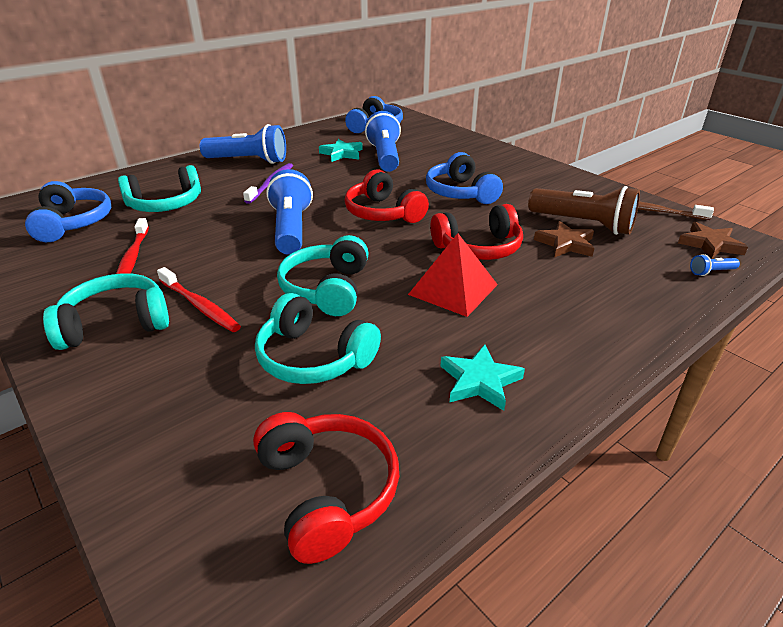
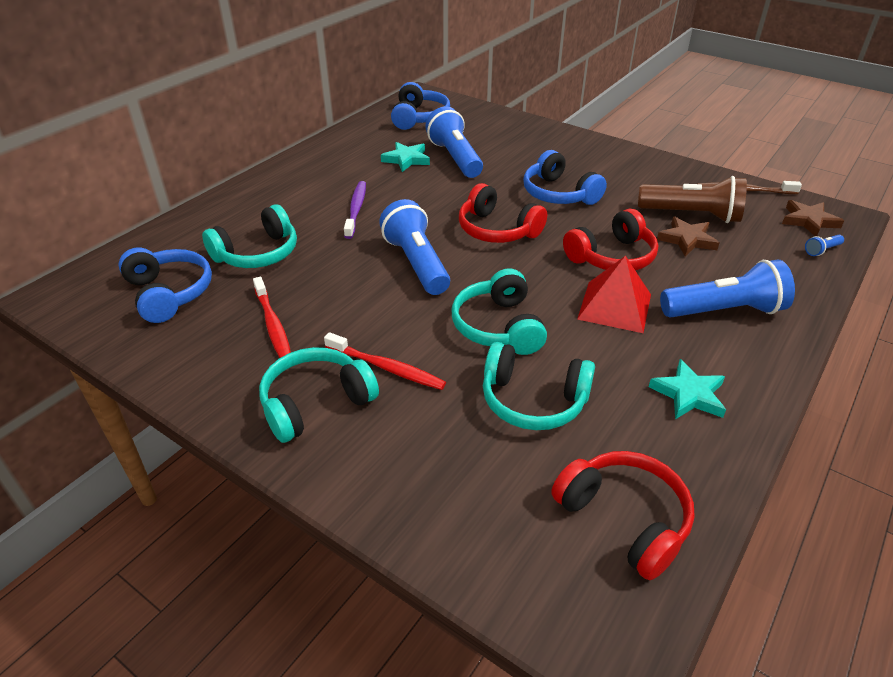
camera: 15 degrees left, 5 degrees up
blue flashlight [200,124,286,164] -> blue flashlight moved to [660,260,795,318]

